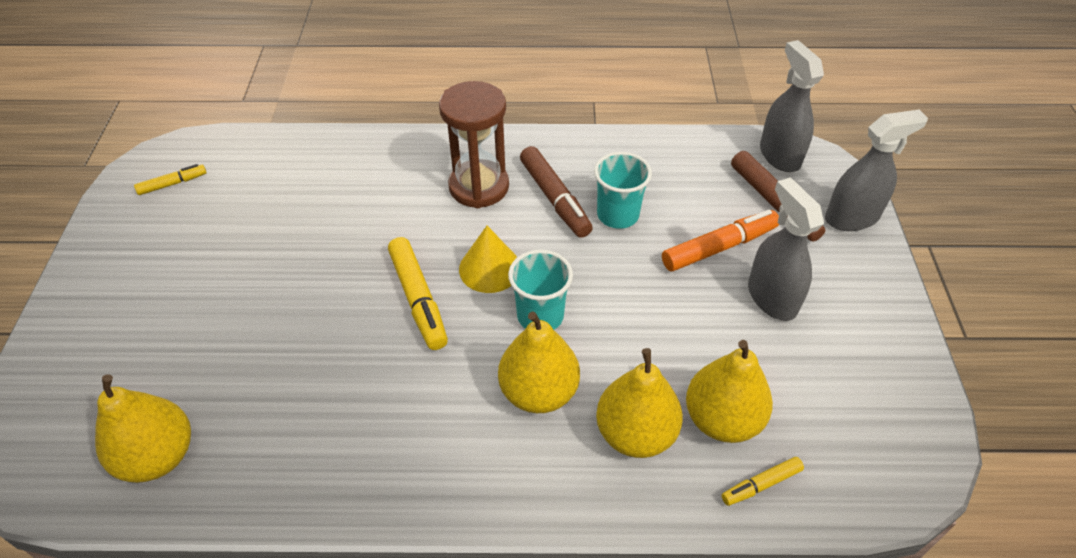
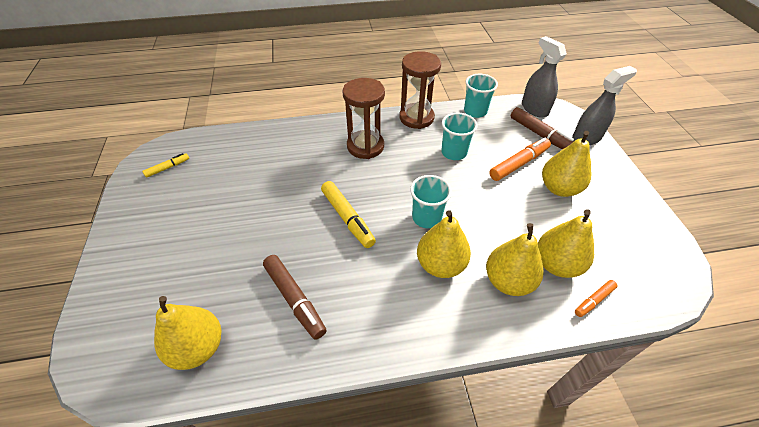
camera: 10 degrees left, 0 degrees up
yellow cone [459,226,517,293] -> none
brown marker [520,146,593,238] -> brown marker moved to [263,255,326,340]
yellow marker [722,457,804,506] -> orange marker [575,280,618,317]
grey spray bottle [748,177,824,321] -> yellow pear [542,131,591,197]
none -> brown hourglass [399,51,441,129]
none -> turquoise cup [464,74,498,118]

